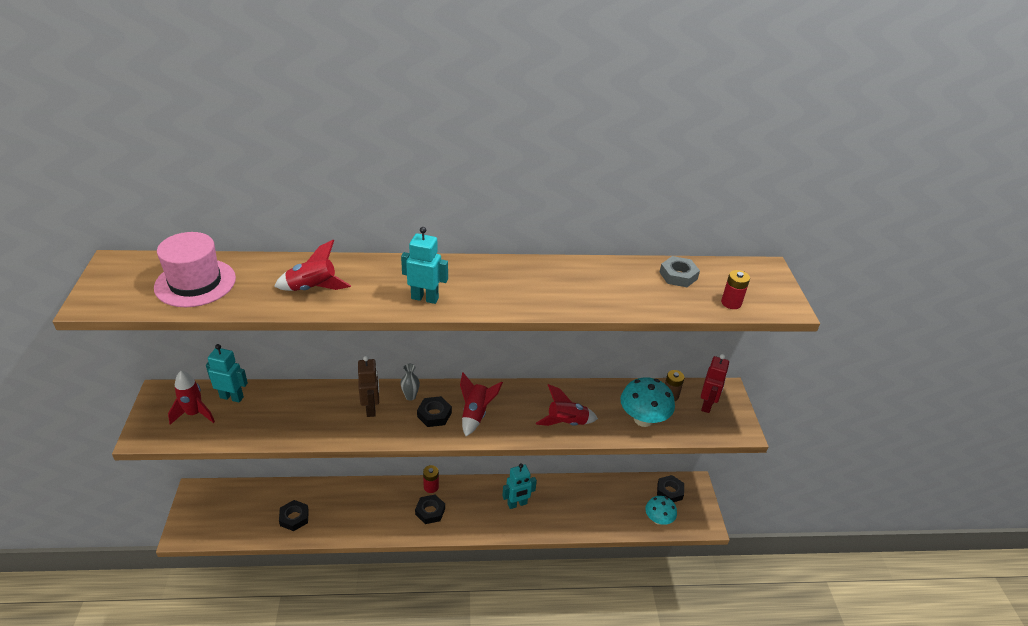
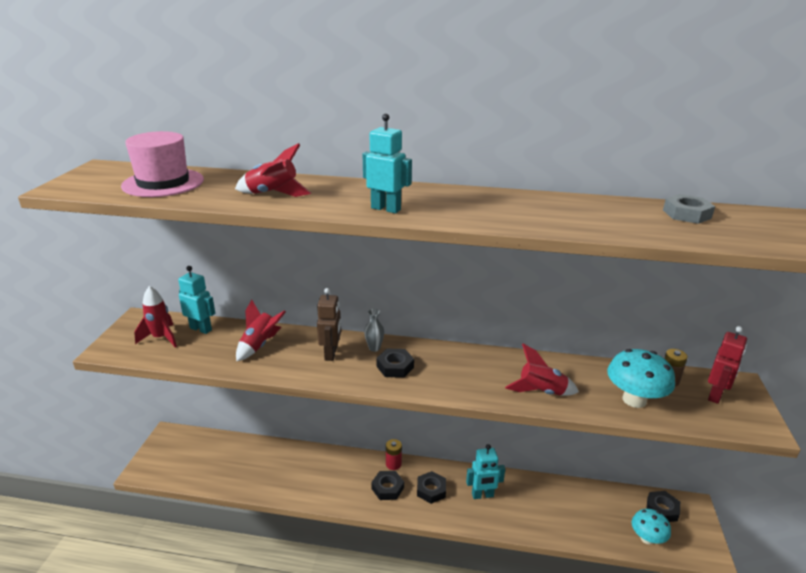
camera: 15 degrees right, 10 degrees down
black nut [279,500,309,531] -> black nut moved to [417,471,446,504]
red rocket [460,372,503,436] -> red rocket moved to [236,300,286,362]
red battery [721,270,750,309] -> none

